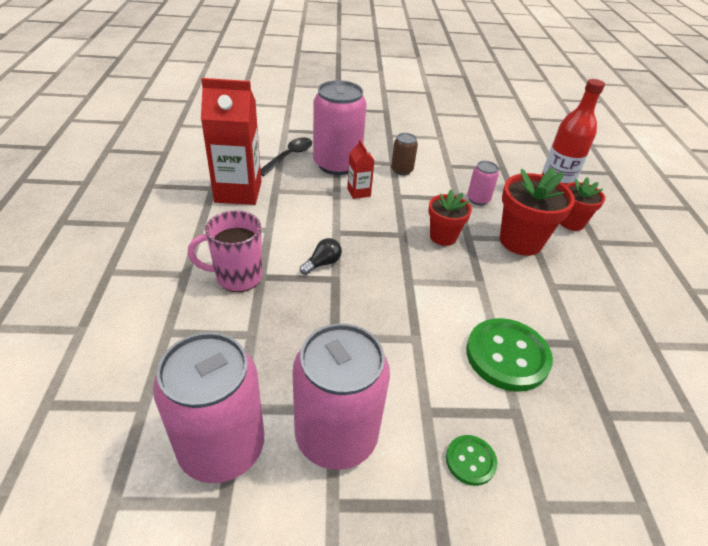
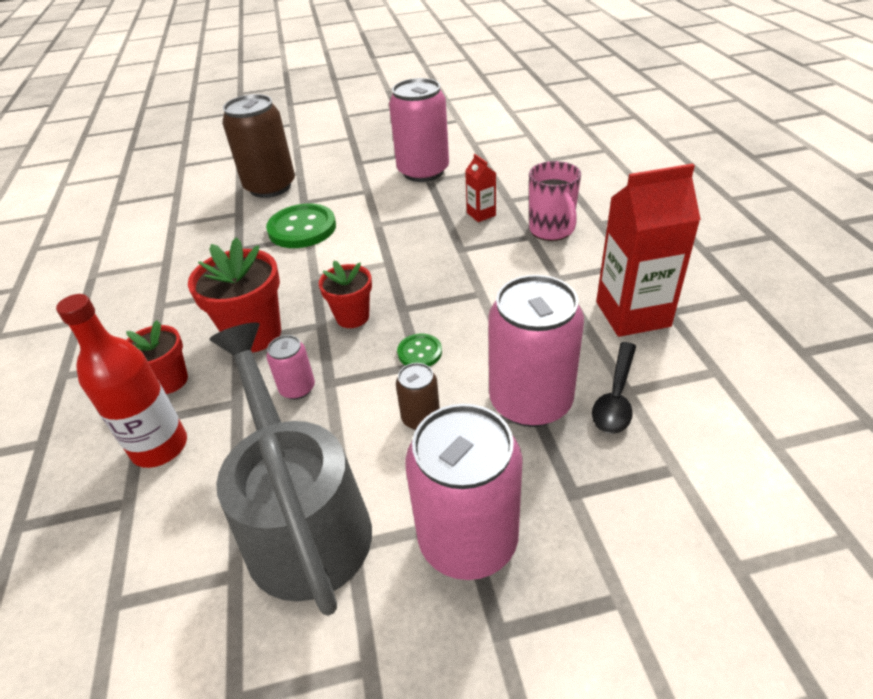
camera: 175 degrees right, 0 degrees up
pink can [153,332,264,483] -> pink can moved to [405,404,523,580]
pink mug [188,211,262,292] -> pink mug turned 90 degrees clockwise [529,161,581,241]
black light bulb [300,238,342,275] -> none
red carton [347,140,375,199] -> red carton moved to [465,154,496,222]
green button [446,435,497,486] -> green button moved to [397,334,442,366]
none -> grey watering can [209,322,372,616]
none -> brown can [222,94,295,198]

